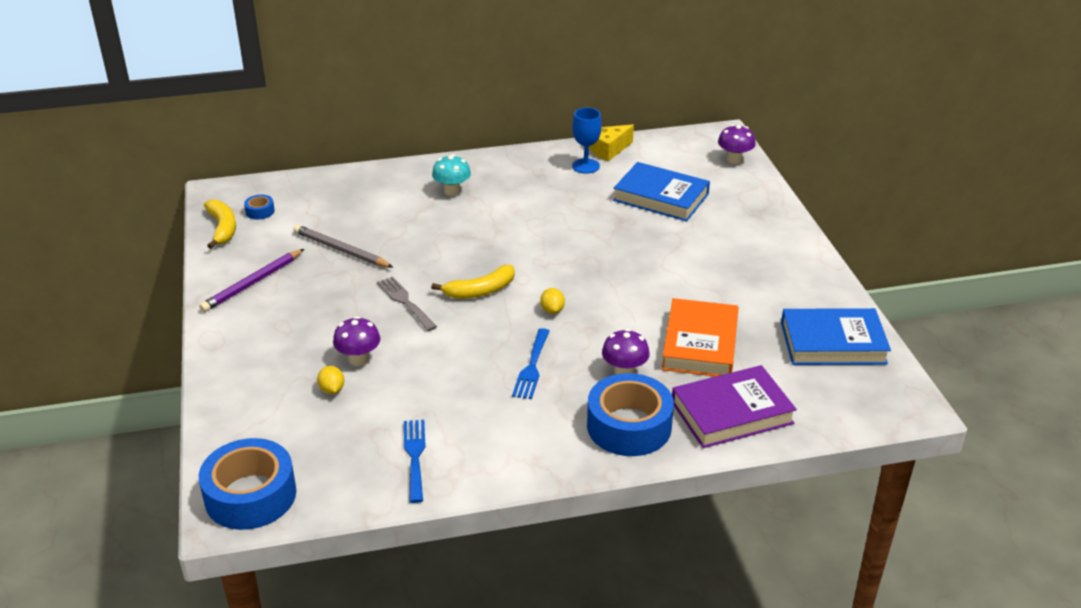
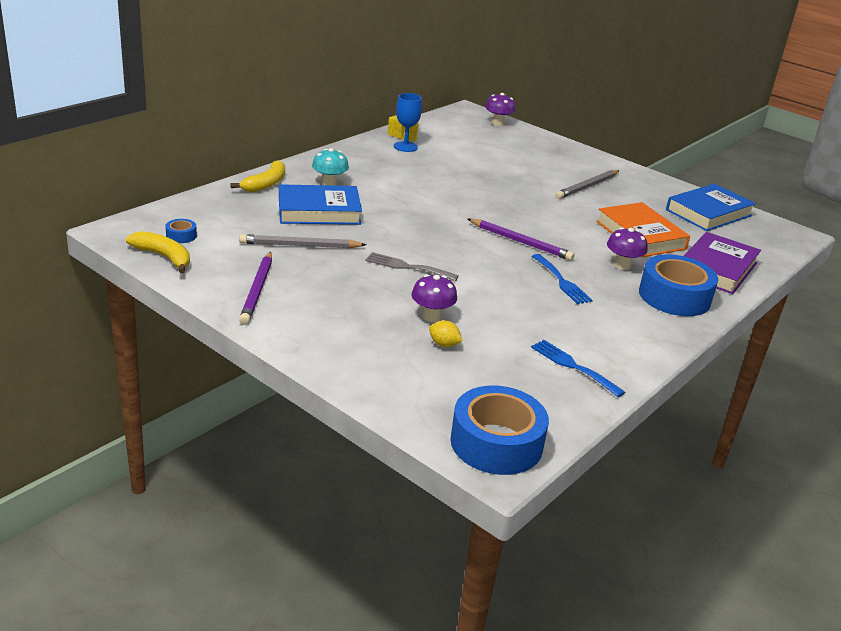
camera: 40 degrees left, 5 degrees down
yellow banana [431,265,515,299] -> yellow banana moved to [230,160,285,192]
yellow lemon [540,288,565,314] -> purple pencil [468,219,575,261]
blue book [613,162,710,221] -> blue book moved to [279,184,362,225]
none -> grey pencil [555,170,620,199]

